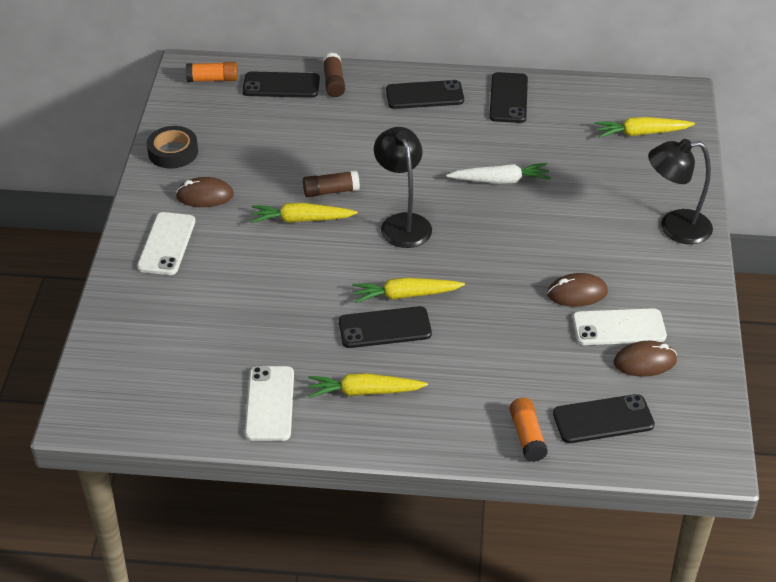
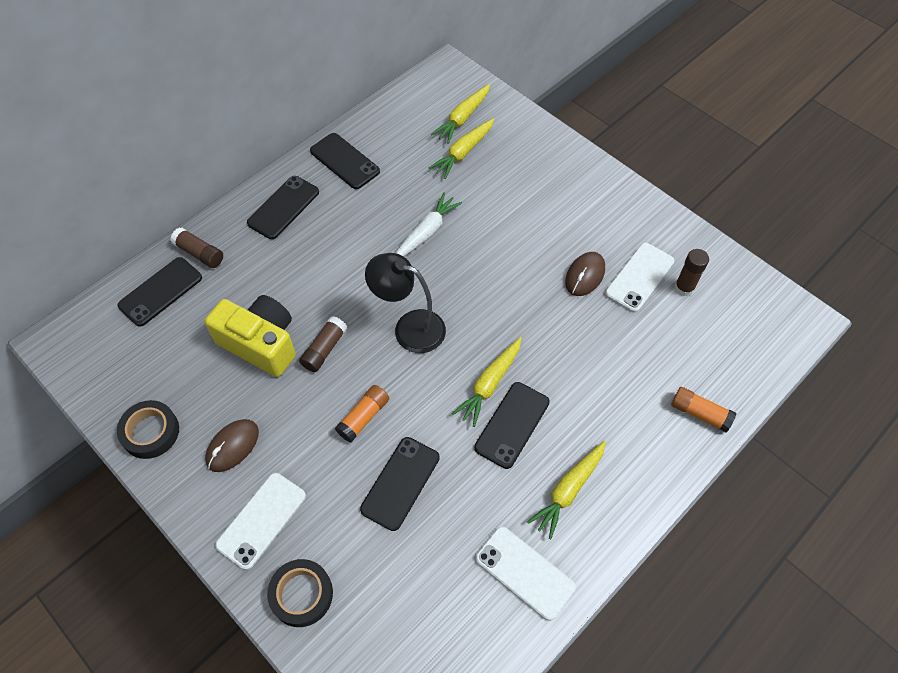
camera: 50 degrees left, 15 degrees up
white phone [137,212,195,275] -> white phone turned 75 degrees clockwise [215,473,306,570]
orange glue stick [186,62,238,82] -> orange glue stick moved to [335,385,390,442]
yellow carrot [251,203,358,223] -> yellow carrot moved to [428,118,494,179]
black phone [553,394,655,443] -> black phone moved to [360,437,440,531]
brown mouse [614,341,677,377] -> brown glue stick [674,249,709,296]
black lamp [648,139,713,244] -> none
none -> yellow camera [205,295,296,377]
none -> black tape [267,559,333,627]

